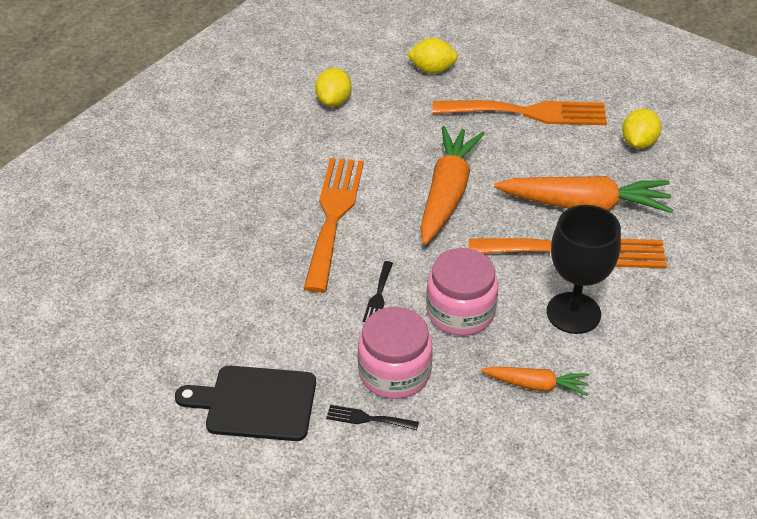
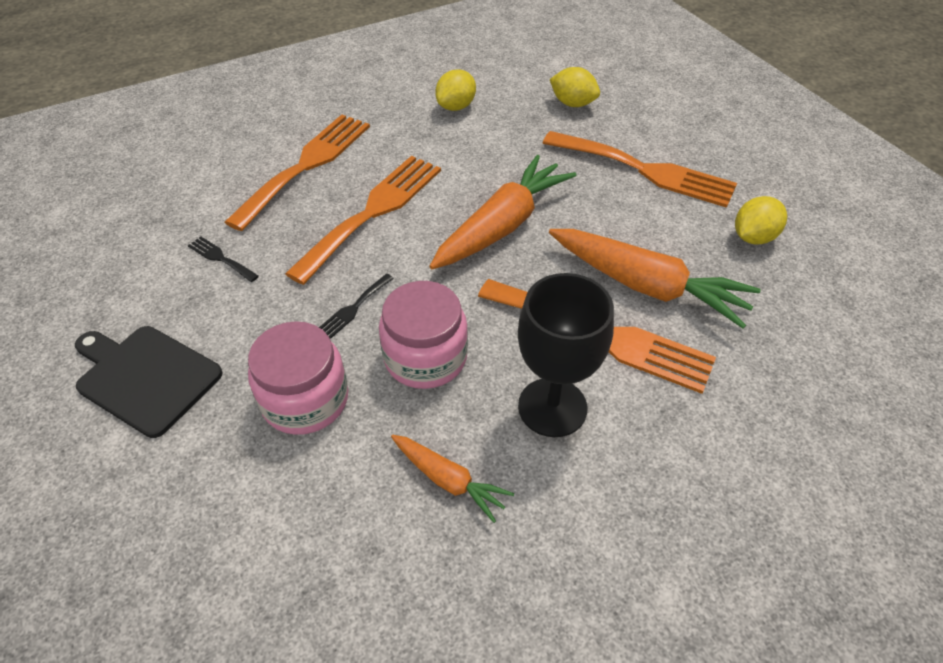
camera: 25 degrees right, 5 degrees up
black fork [326,405,419,430] -> black fork moved to [188,237,259,282]
none -> orange fork [224,114,370,231]

